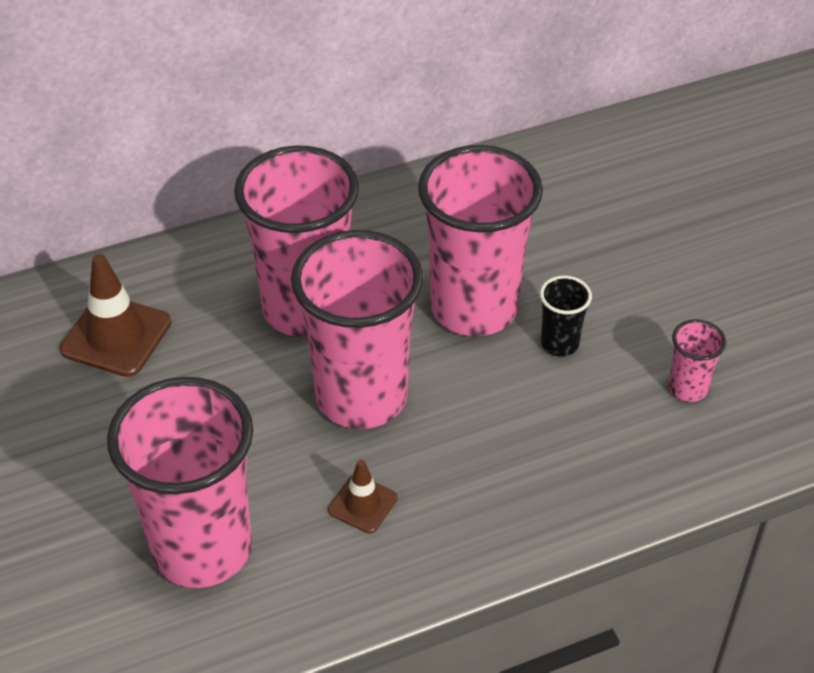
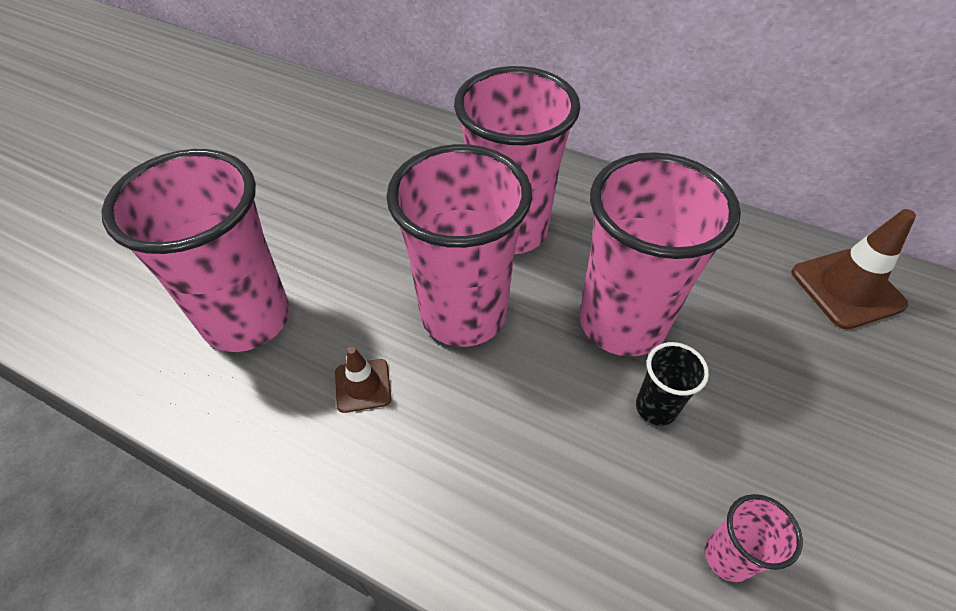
camera: 50 degrees right, 5 degrees up
brown traffic cone [60,254,171,377] -> brown traffic cone moved to [792,209,916,330]

